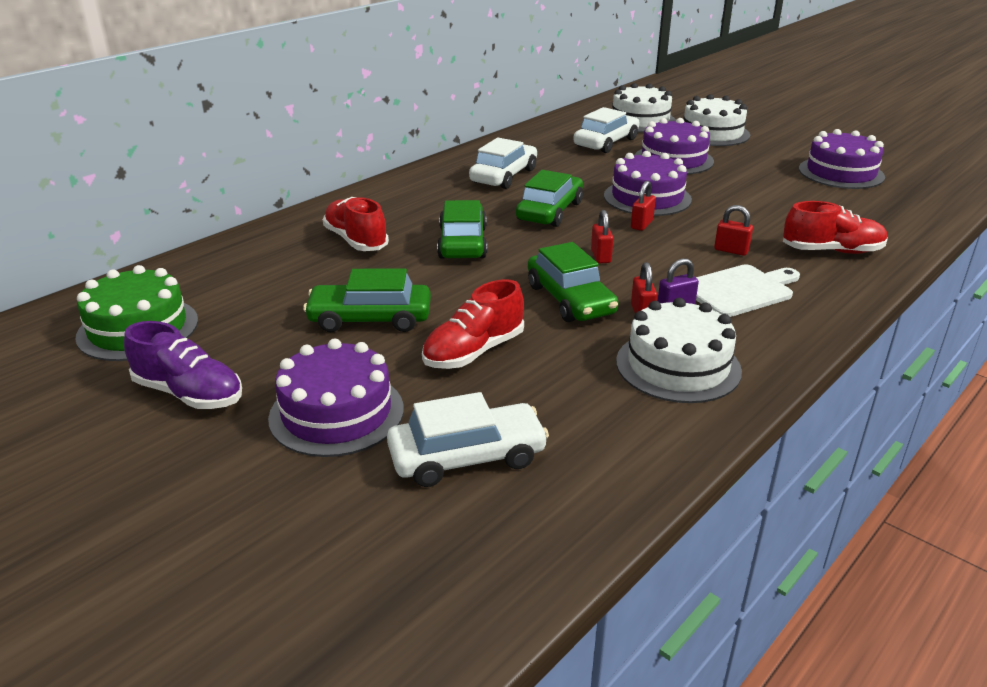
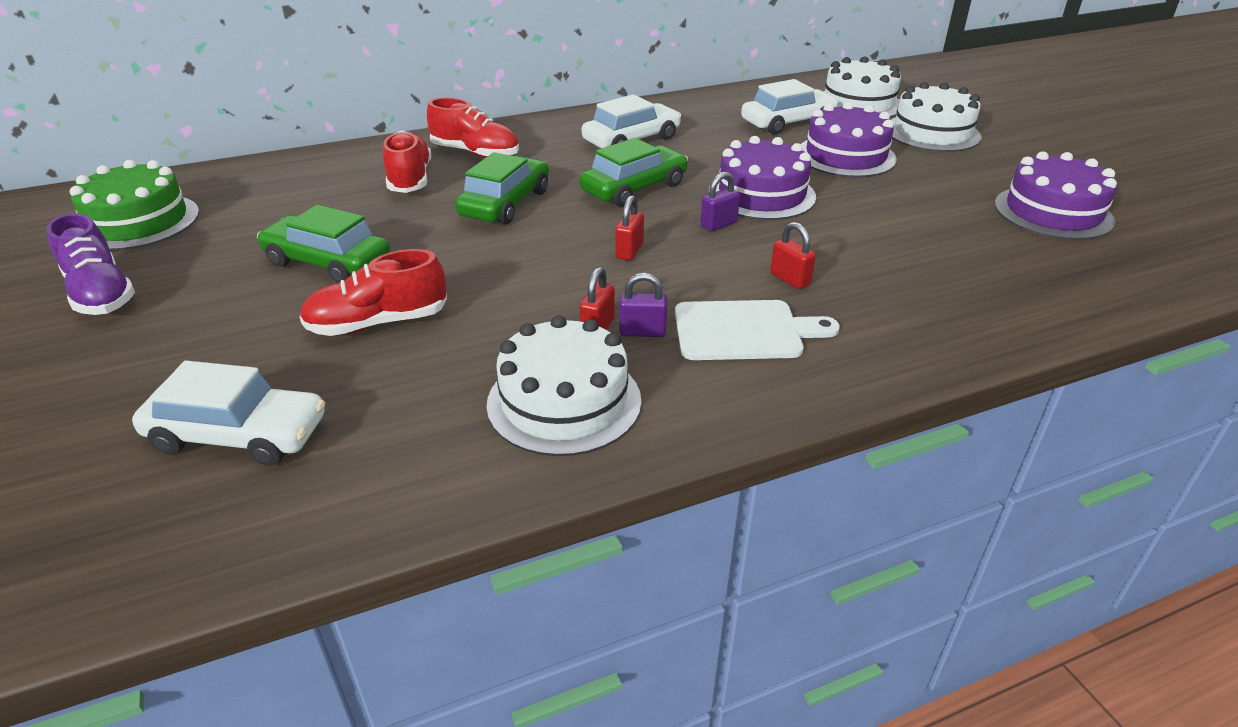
camera: 25 degrees right, 5 degrees up
purple cake [268,339,404,457] -> none
green car [528,242,619,322] -> none
red padlock [631,181,656,231] -> purple padlock [700,172,740,232]
red shoe [783,201,888,254] -> red shoe moved to [427,98,519,158]

